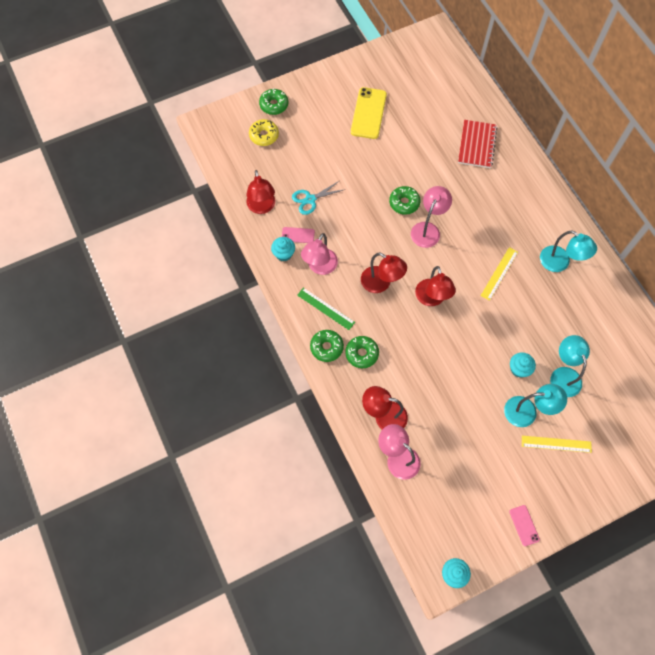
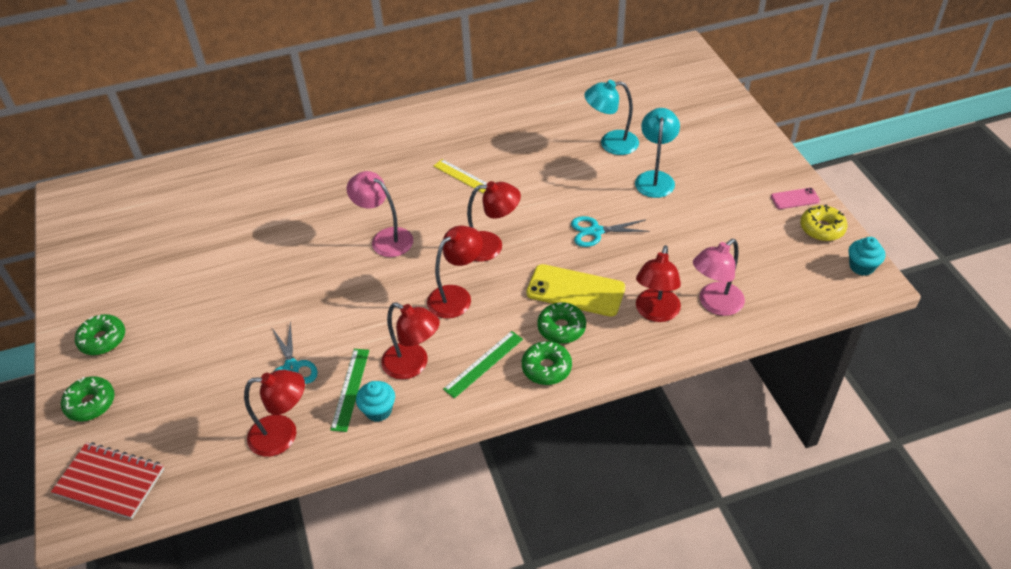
camera: 80 degrees left, 20 degrees down
yellow donut [249,119,279,146] -> yellow donut moved to [800,204,847,241]
pink phone [282,227,315,243] -> green ruler [330,349,369,432]
pink lamp [301,233,338,275] -> red lamp [381,302,440,379]
yellow phone [351,87,387,139] -> yellow phone moved to [526,264,625,317]
green donut [389,186,421,215] -> green donut moved to [75,314,125,355]
red notebook [458,120,497,168] -> red notebook moved to [51,442,164,519]
turquoise cupcake [510,352,536,378] -> none
yellow ruler [522,436,592,453] -> none
turquoise lamp [540,230,597,272] -> none
none -> turquoise scissors [571,216,650,247]

